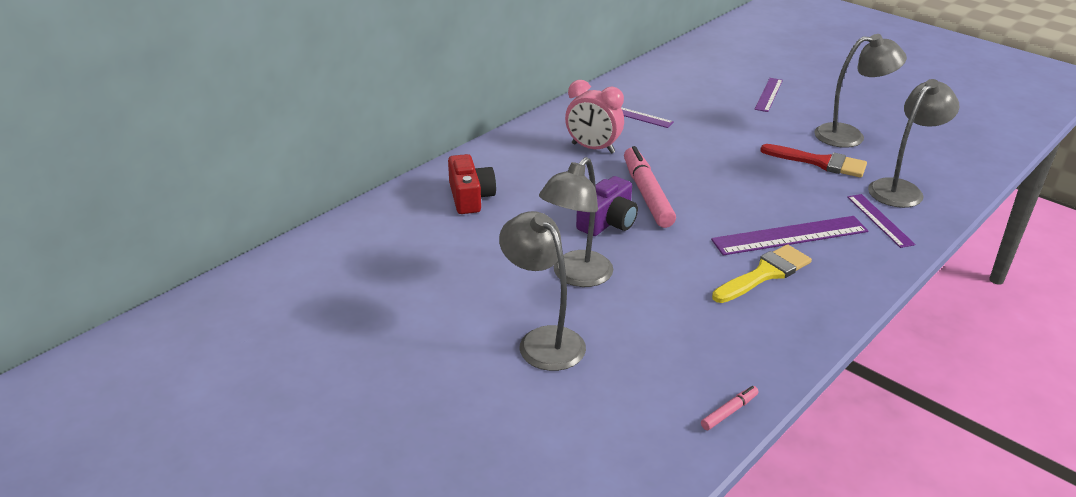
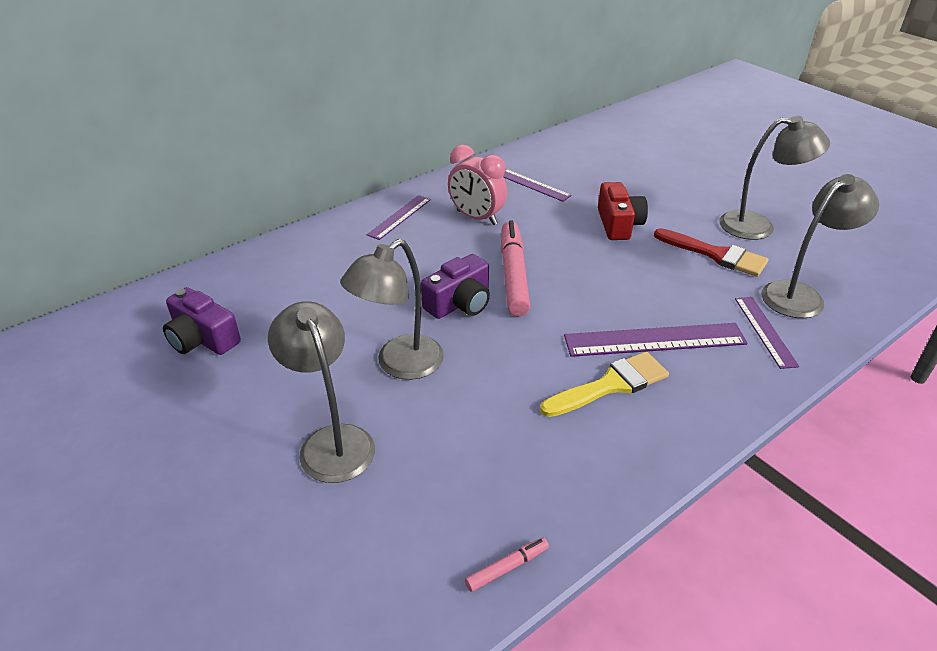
camera: 10 degrees right, 5 degrees up
red camera [448,154,496,214] -> red camera moved to [598,182,648,240]
purple ruler [754,78,783,112] -> purple ruler moved to [367,195,431,240]
none -> purple camera [163,287,241,355]

